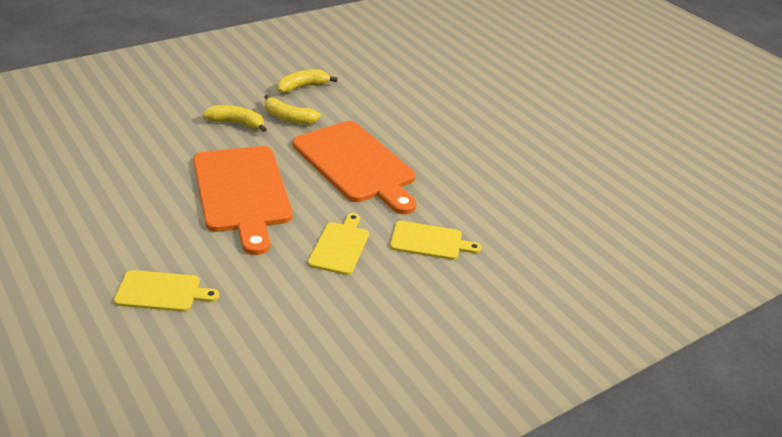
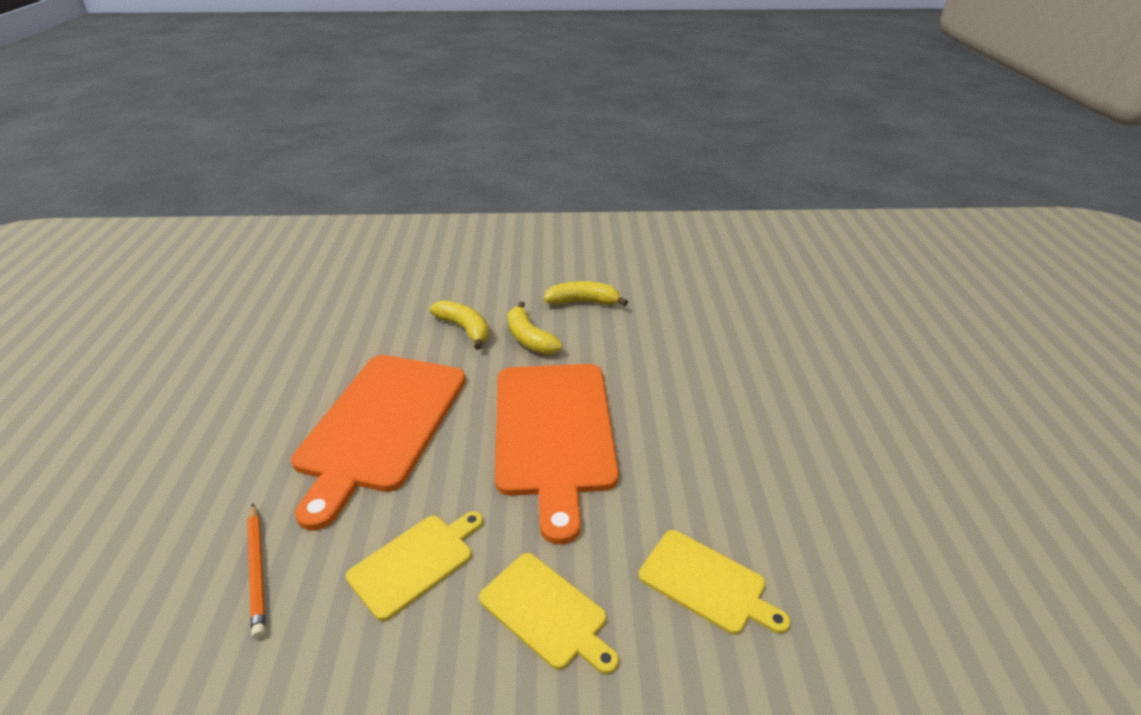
camera: 35 degrees right, 0 degrees up
yellow cutting board [114,270,219,312] -> yellow cutting board moved to [638,530,791,634]
none -> orange pencil [247,504,265,639]

